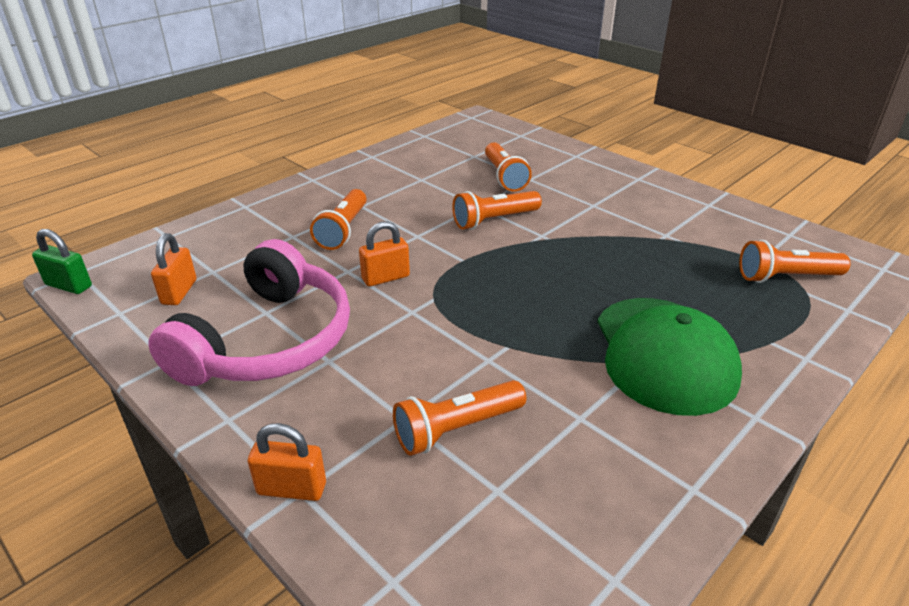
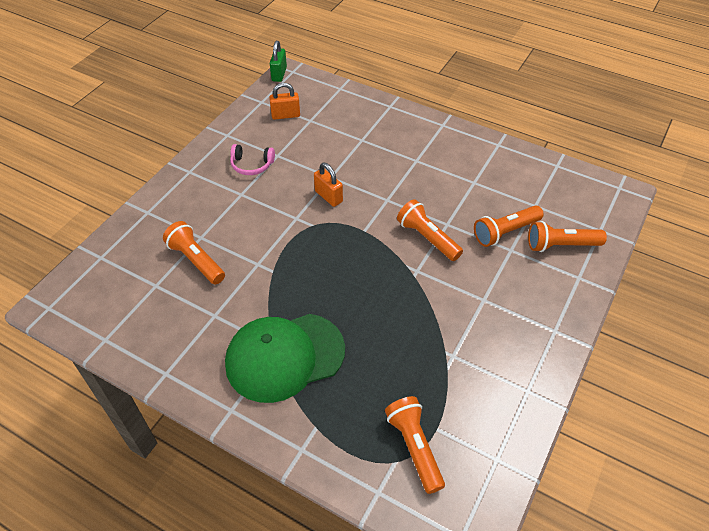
camera: 75 degrees right, 15 degrees up
pink headphones [148,239,350,386] -> pink headphones [230,144,275,175], size x0.42
orange padlock [248,423,326,501] -> none
orange flashlight [310,189,367,250] -> orange flashlight moved to [528,221,607,252]

